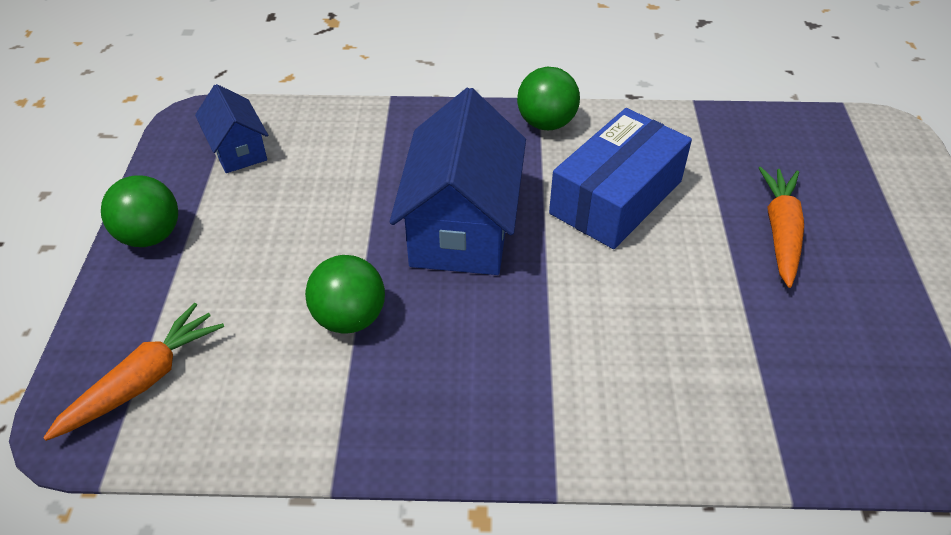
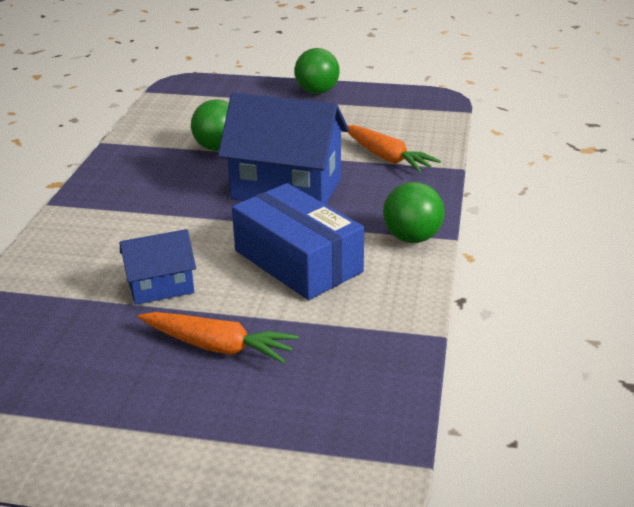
camera: 100 degrees right, 15 degrees down
orange carrot [43,303,224,441] -> orange carrot moved to [347,125,441,172]
blue house [195,84,268,173] -> blue house moved to [120,229,196,305]

